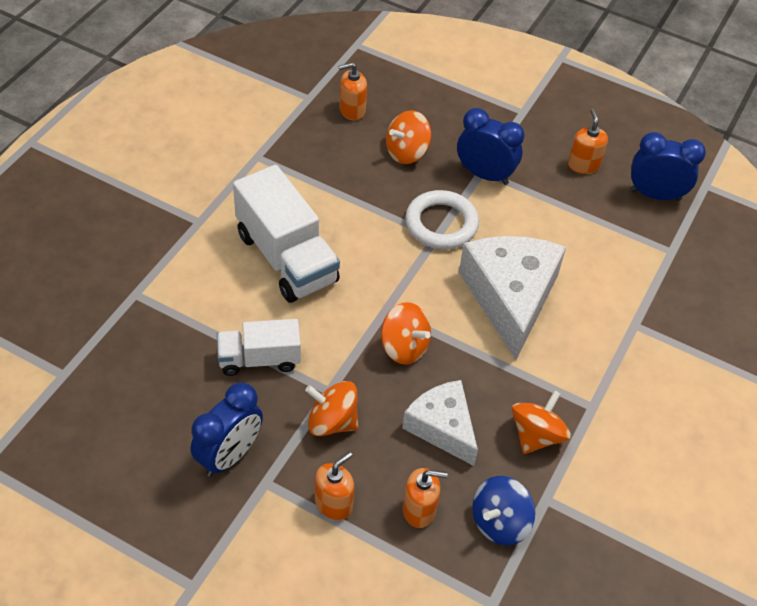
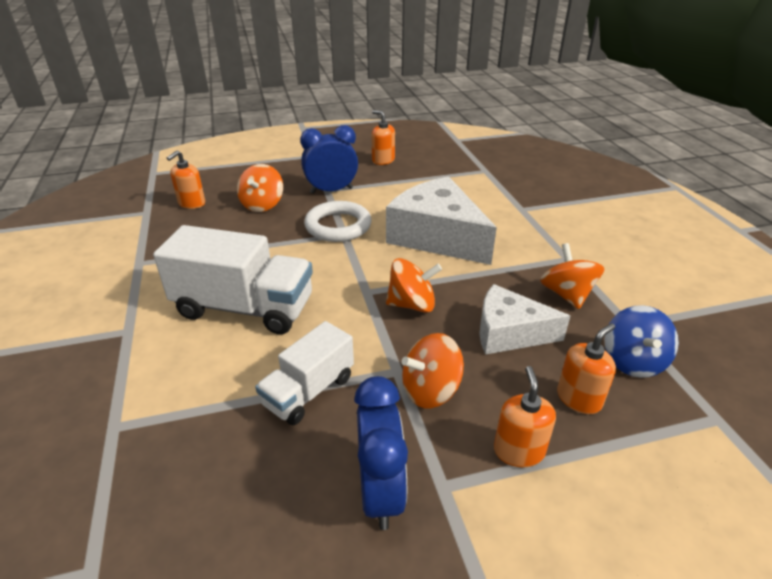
camera: 40 degrees left, 15 degrees down
blue clock [630,132,706,201] -> none

